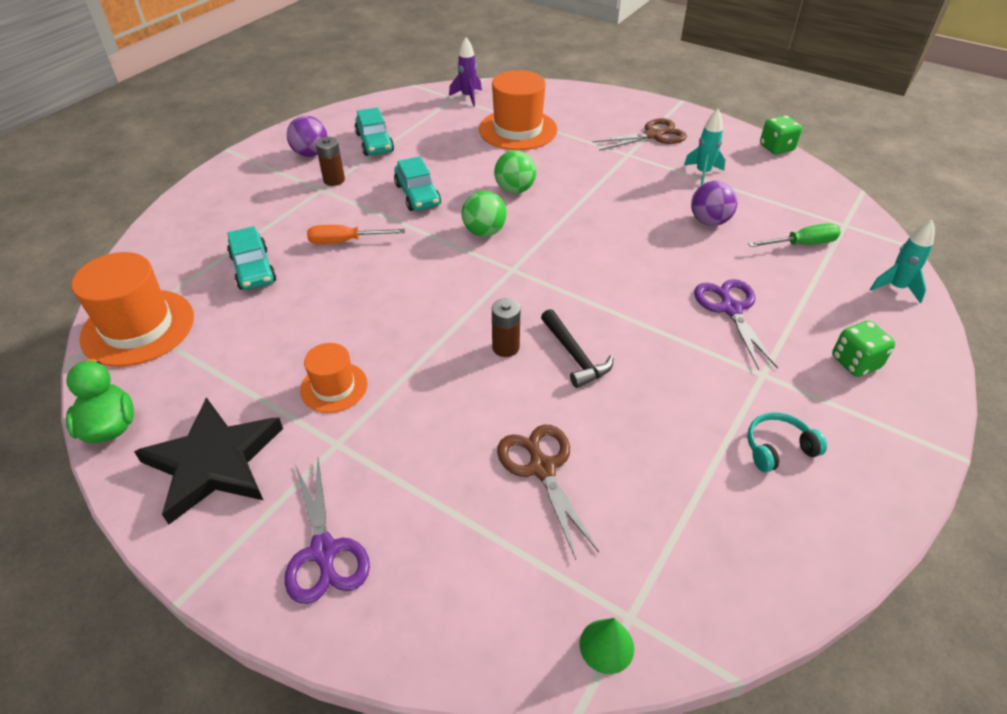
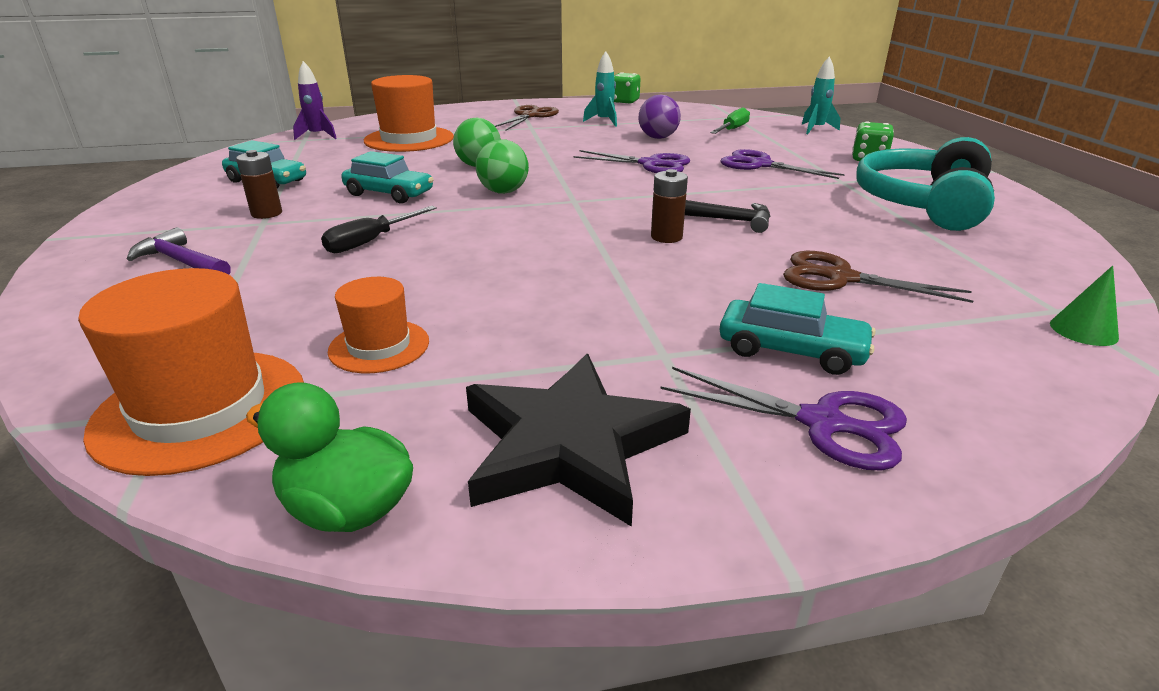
camera: 45 degrees left, 15 degrees down
turquoise car [227,226,276,290] -> turquoise car moved to [720,283,876,375]
purple ball [287,116,328,157] -> none
orange hat [300,343,368,413] -> orange hat moved to [328,277,429,373]
orange screwdriver [307,225,405,244] -> black screwdriver [321,206,437,253]
turquoise headphones [747,412,827,472] -> turquoise headphones [856,137,995,231], size x2.26
none -> purple hammer [127,227,231,275]
none -> purple scissors [573,150,690,173]

